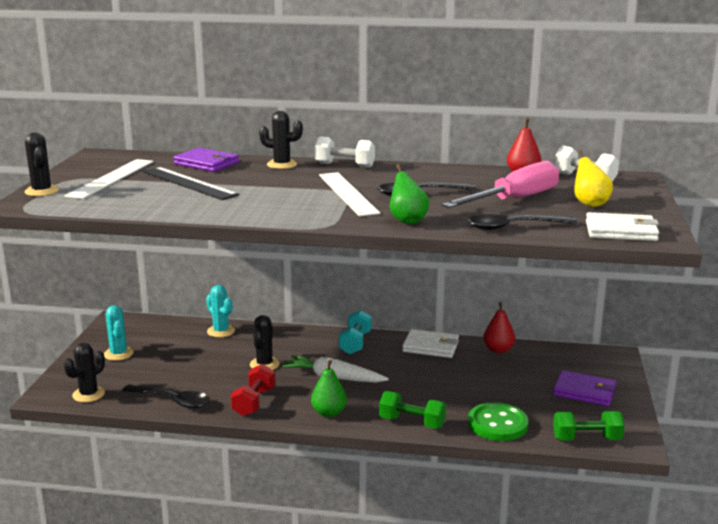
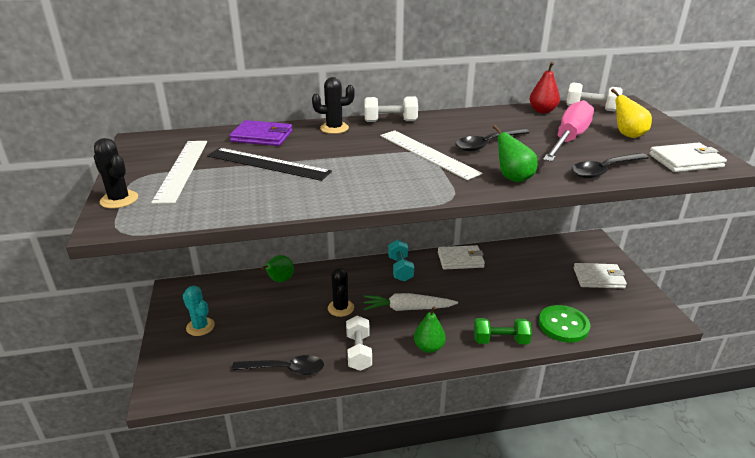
camera: 20 degrees left, 10 degrees up
black cactus [64,343,105,402] -> none
turquoise cactus [206,285,235,337] -> green pear [261,255,294,282]
red dumbbell [231,364,276,416] -> white dumbbell [346,316,372,371]
red pear [483,302,515,353] -> none
purple wallet [553,370,616,406] -> white wallet [574,263,627,288]
green dumbbell [553,411,625,441] -> none

